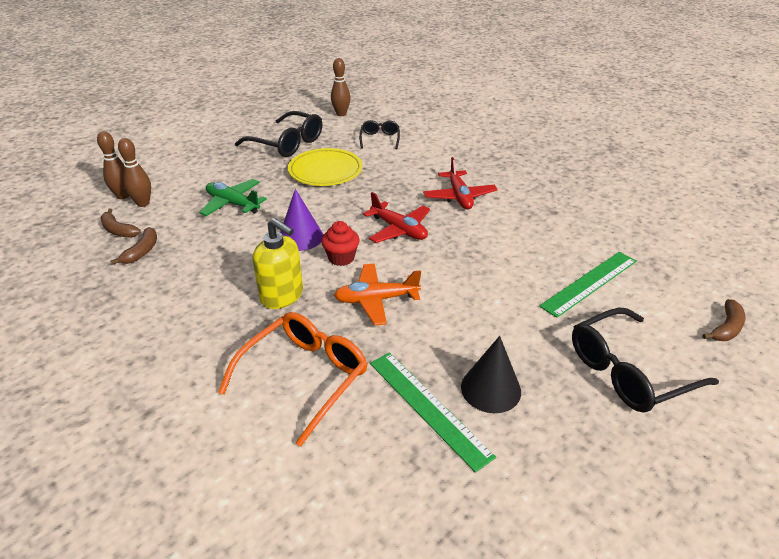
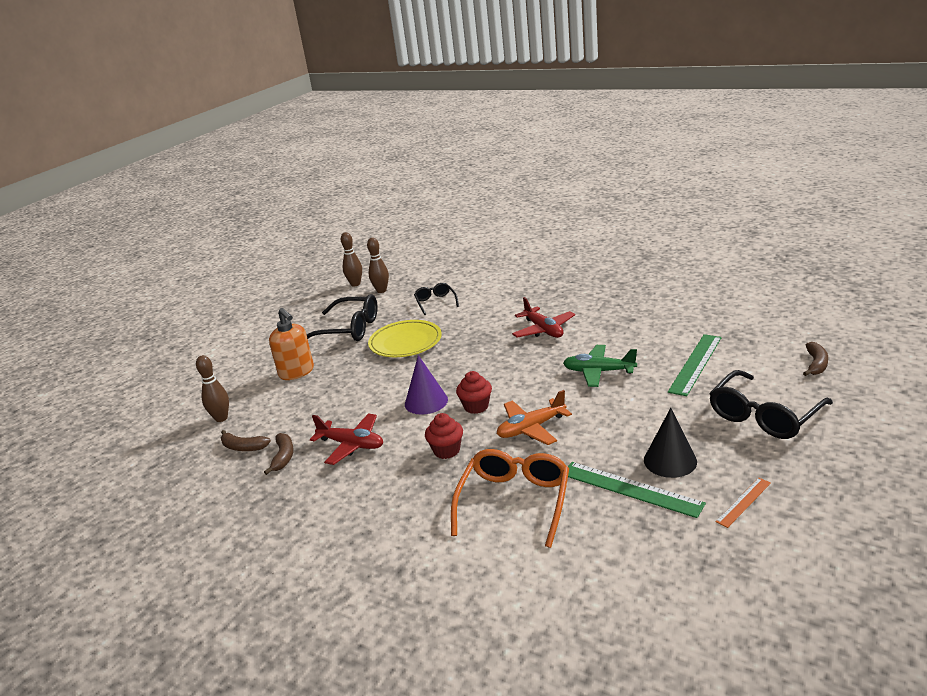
camera: 15 degrees left, 10 degrees down
brown bowling pin [118,138,151,207] -> brown bowling pin moved to [341,232,362,287]
green plane [199,179,267,216] -> green plane moved to [563,345,637,387]
yellow soap dispenser [253,218,303,309] -> red cupcake [425,413,463,459]
red plane [363,192,430,243] -> red plane moved to [310,413,383,465]
none -> orange soap dispenser [269,308,314,380]
none -> orange ruler [715,478,771,528]

